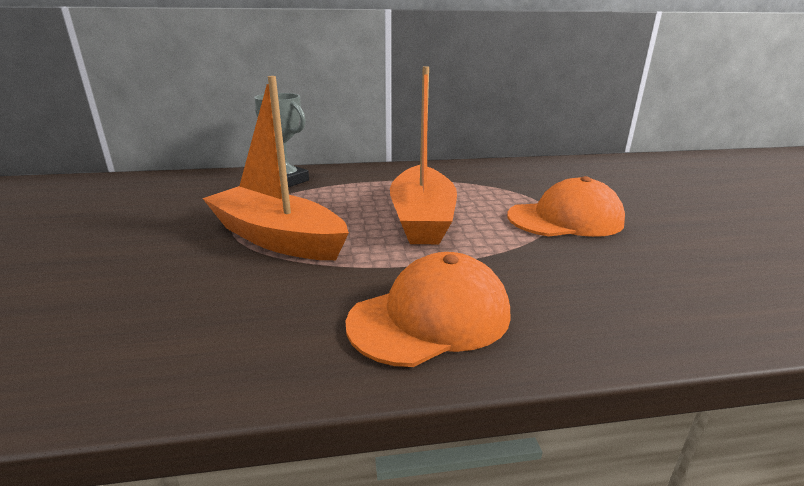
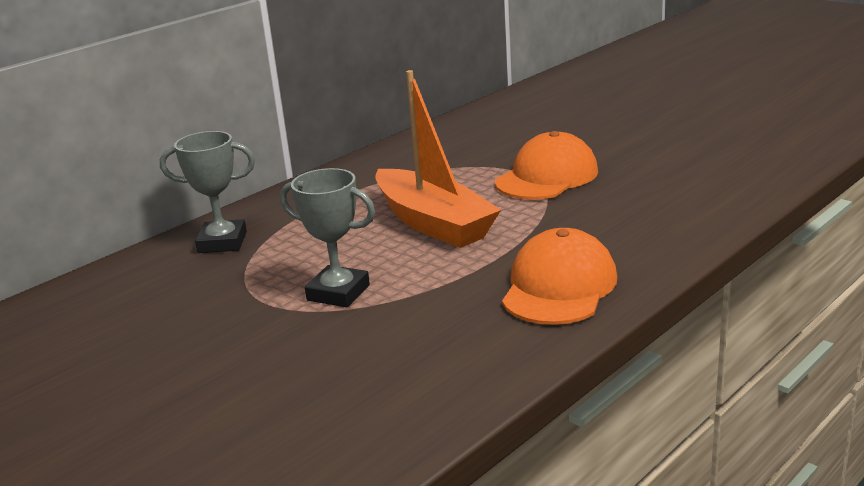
camera: 35 degrees left, 0 degrees up
orange boat [202,76,349,260] -> grey trophy [280,168,375,307]

